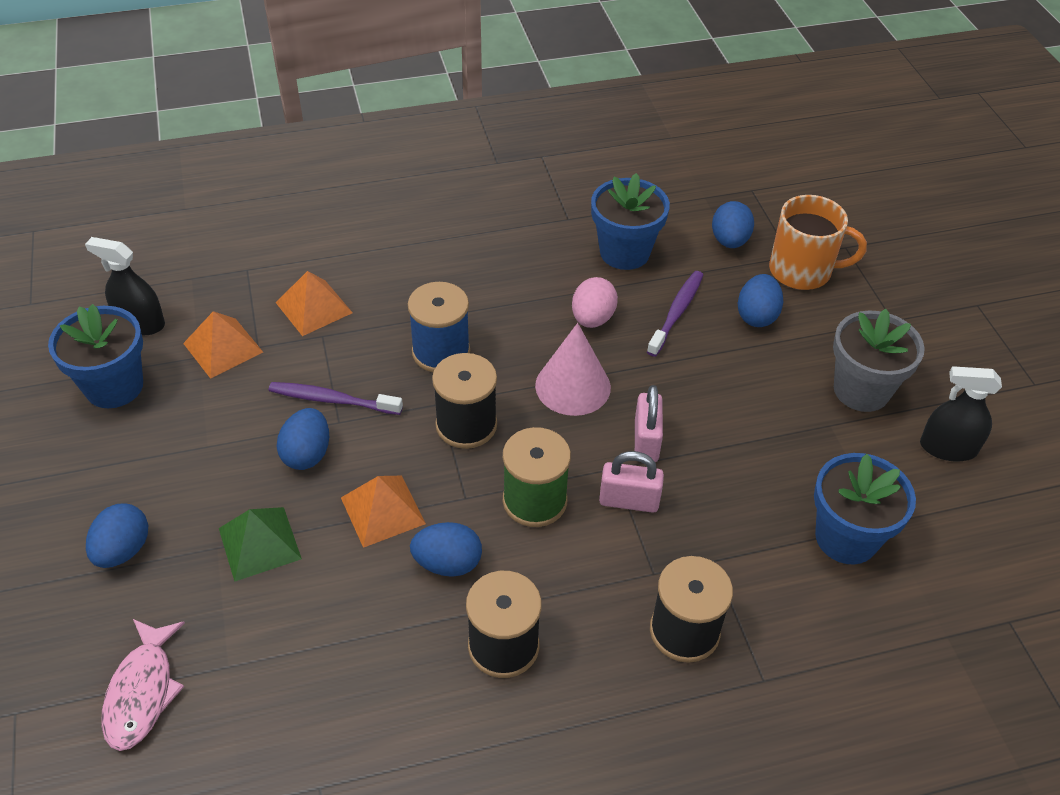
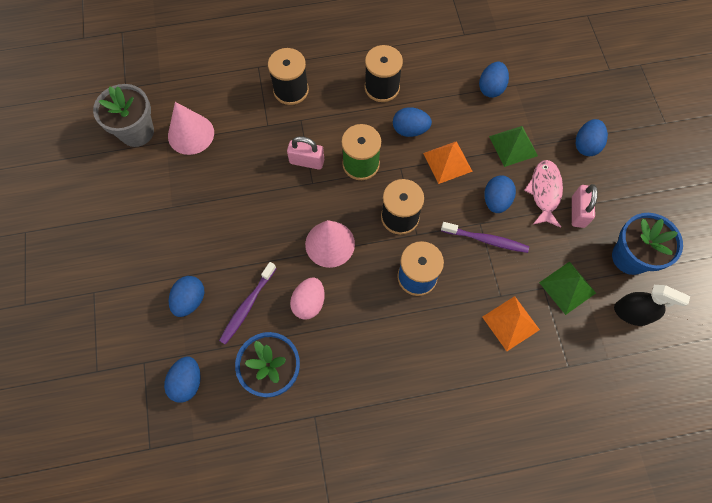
camera: 175 degrees left, 20 degrees up
pink fish [101,619,185,751] -> pink fish moved to [524,160,563,228]
orange pyramid [183,311,263,379] -> green pyramid [539,262,596,315]
pink padlock [635,385,663,462] -> pink padlock moved to [572,184,598,228]
orange mug [769,195,867,290] -> none
blue flower pot [814,453,916,564] -> pink cone [168,102,214,155]
grey flower pot [833,309,925,412] -> grey flower pot moved to [93,84,154,147]
black spray bottle [920,366,1002,462] -> none
none -> blue egg [479,62,509,98]

